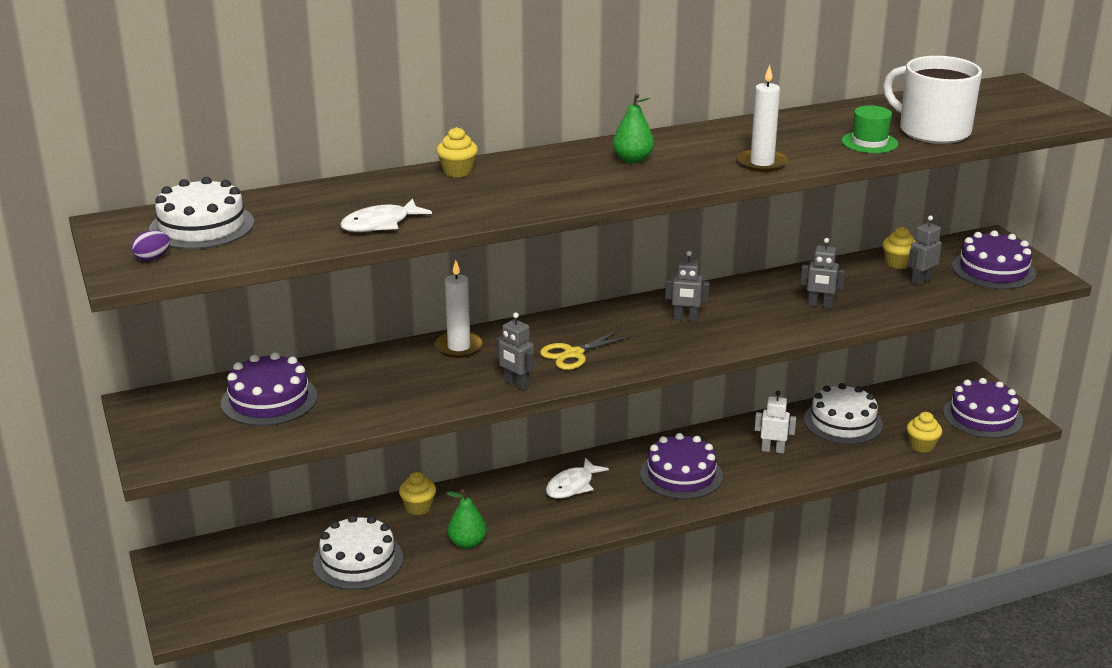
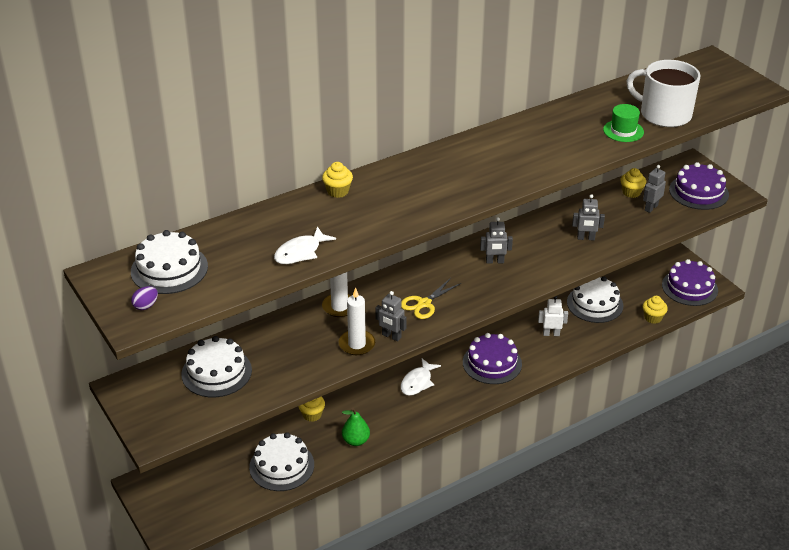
camera: 10 degrees left, 10 degrees up
purple cake [221,352,318,426] -> white cake [181,336,252,397]
green pear [613,93,654,163] -> none
white candle [737,65,788,172] -> white candle moved to [339,287,375,355]

